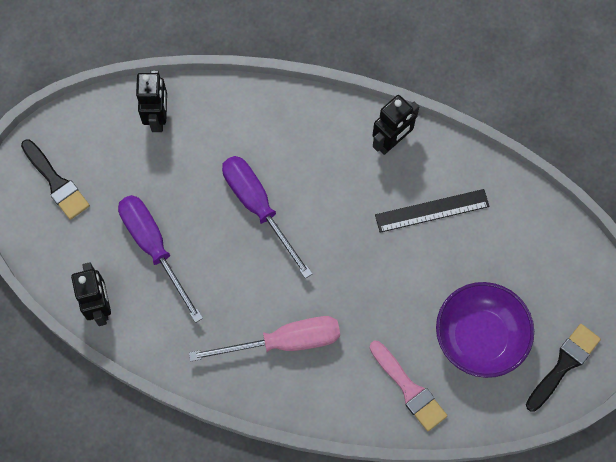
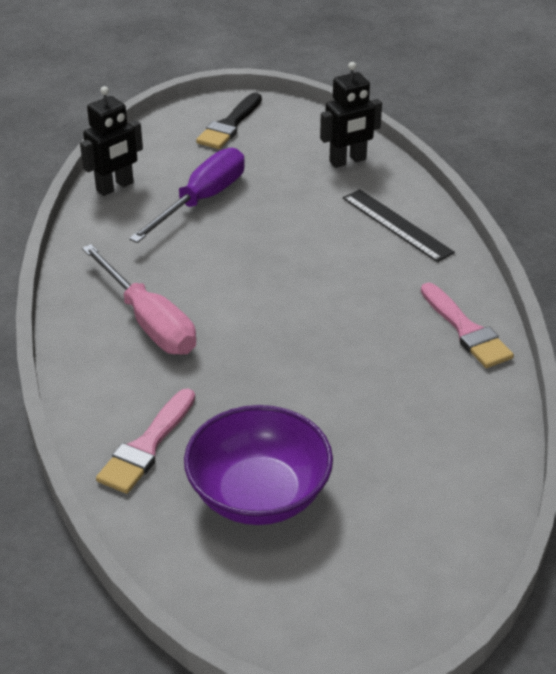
camera: 65 degrees right, 30 degrees down
purple screwdriver [222,156,313,279] -> none
black robot [372,95,419,155] -> pink brush [421,282,514,368]
black ruler [375,189,490,233] -> black ruler moved to [343,189,455,262]
black brush [526,324,601,412] -> none

